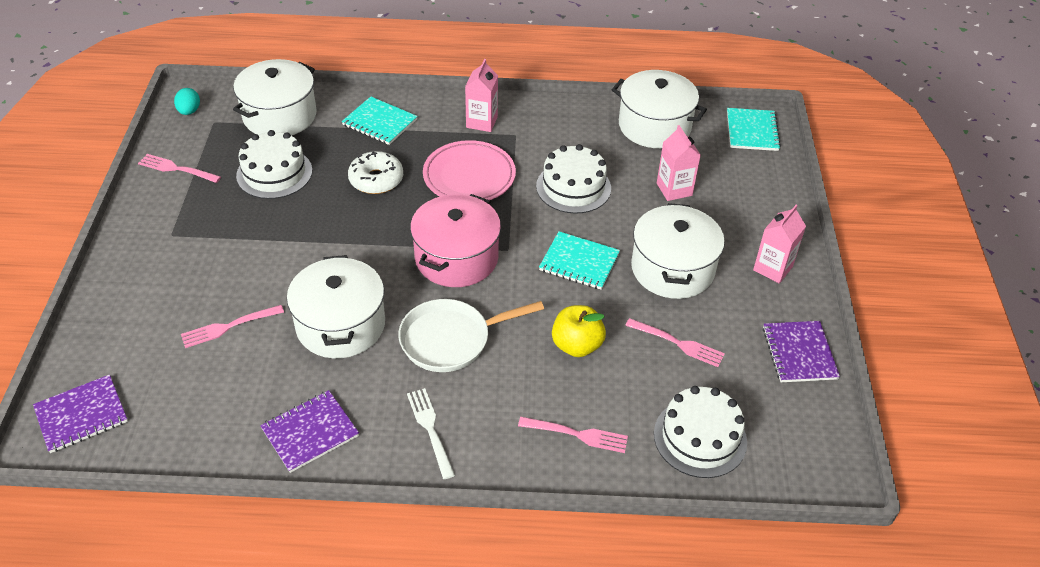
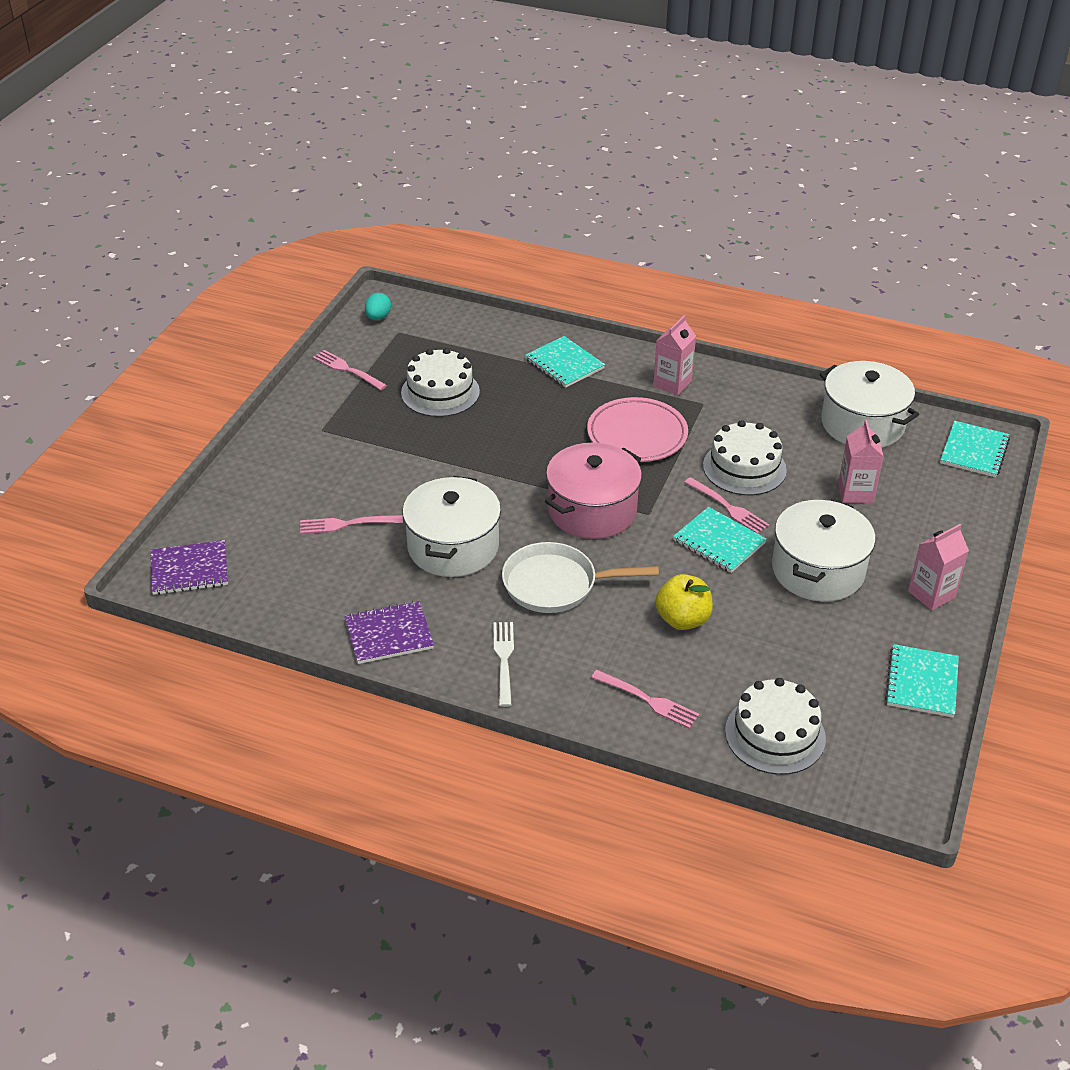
camera: 20 degrees right, 5 degrees down
white pot [233,59,317,136] -> none
white donut [348,151,403,194] -> none
pink fork [625,318,725,367] -> pink fork moved to [684,477,769,534]
purple notebook [763,321,840,382] -> turquoise notebook [885,644,959,717]

